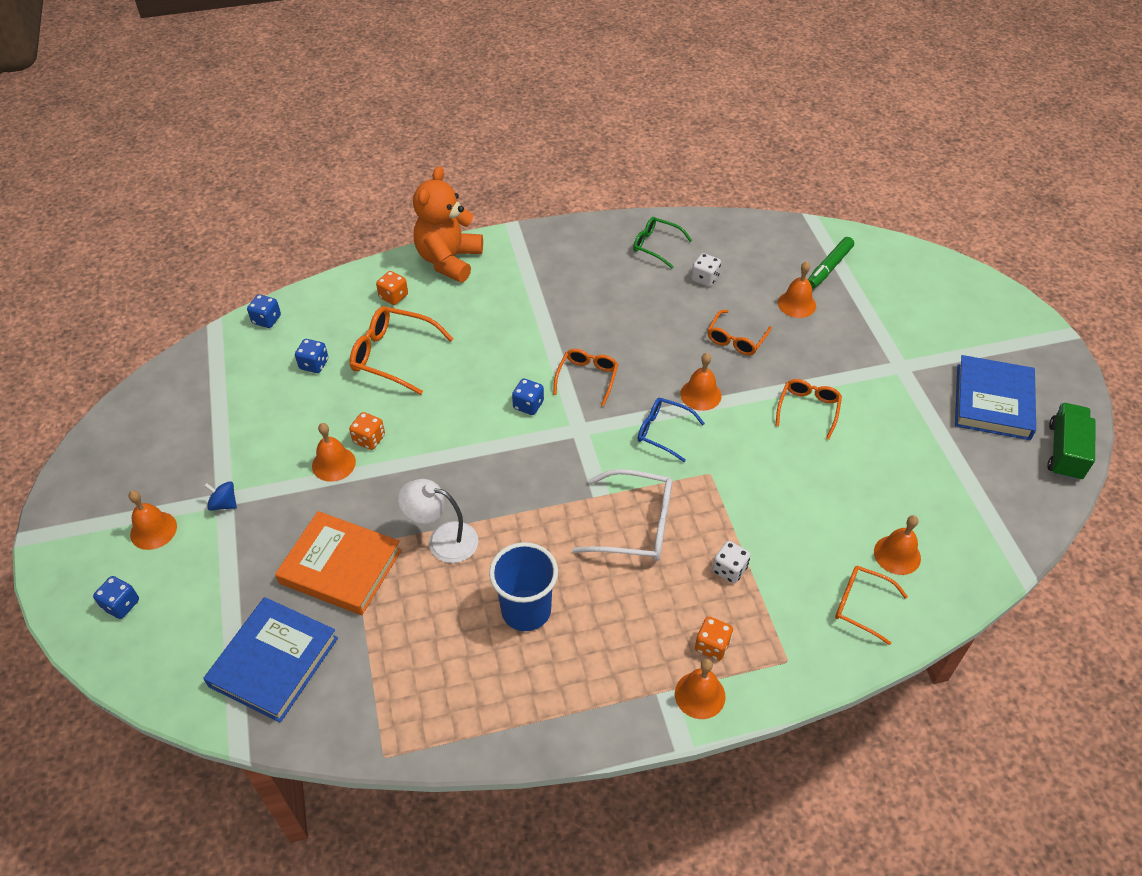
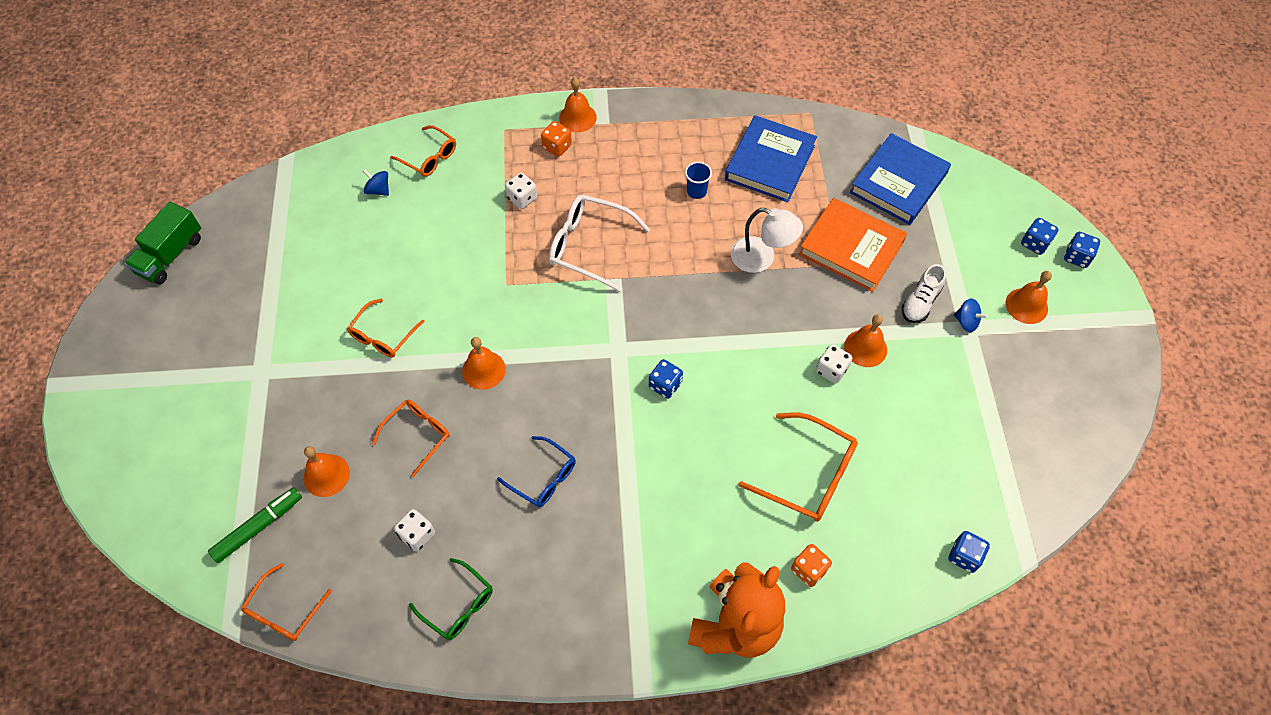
camera: 170 degrees left, 10 degrees up
blue dice [295,339,328,373] -> blue dice moved to [1064,232,1100,268]
orange dice [349,412,385,450] -> white dice [816,344,853,384]
blue cup [489,542,558,631] -> blue cup [685,162,712,199], size x0.50
orange glasses [553,349,618,406] -> orange glasses moved to [241,563,332,641]
blue glasses [638,398,705,462] -> blue glasses moved to [497,436,576,507]
orange bell [874,515,921,575] -> blue spinning top [363,169,389,196]
blue book [955,355,1036,440] -> blue book moved to [725,115,817,202]
none -> white shoe [902,264,946,323]

